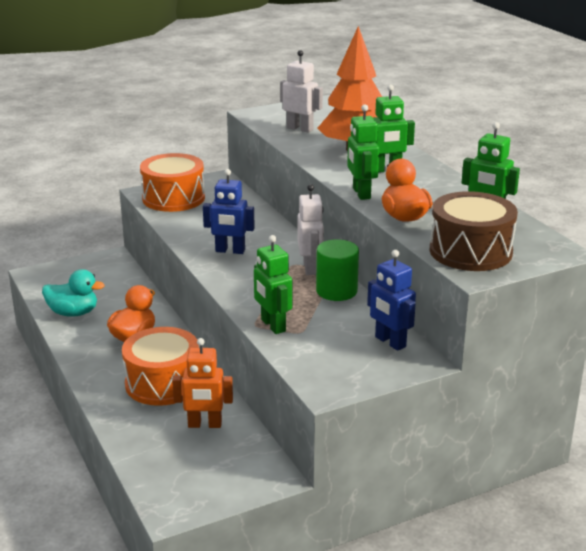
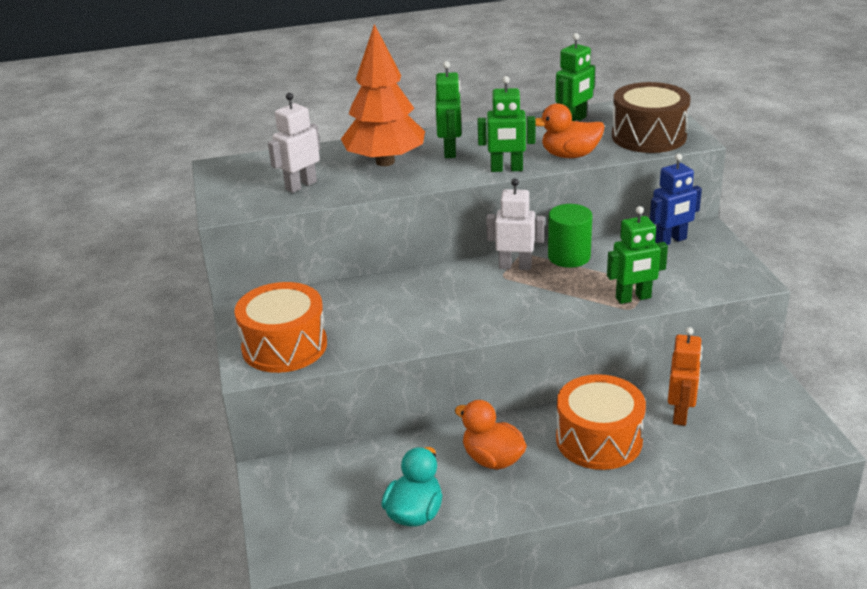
camera: 75 degrees left, 5 degrees up
blue robot [203,169,255,254] -> none

